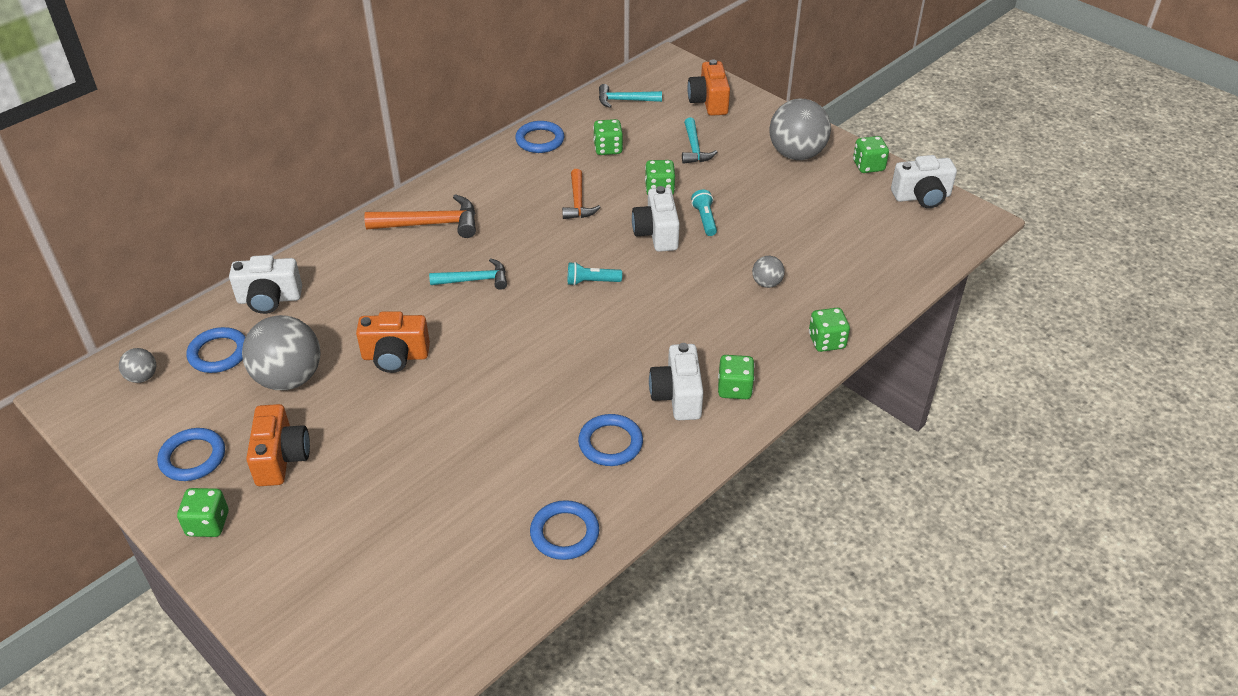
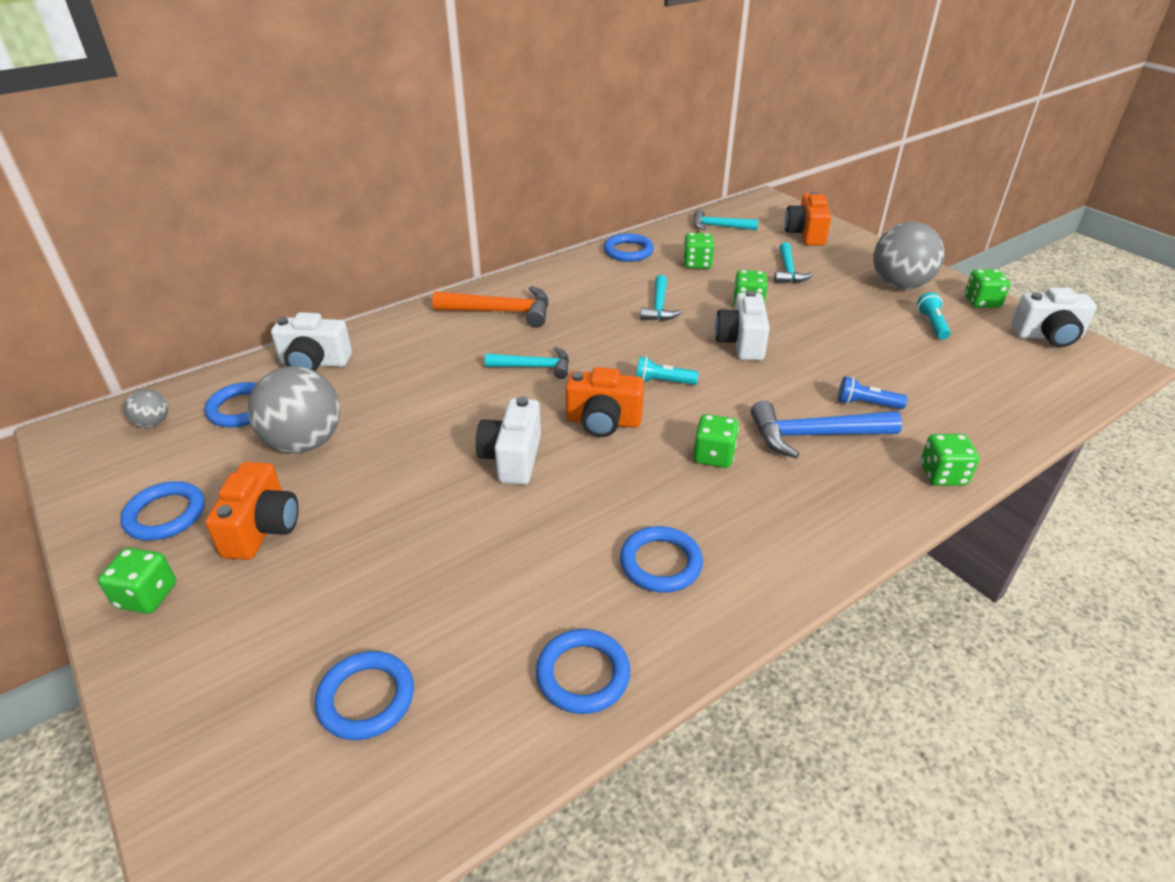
camera: 10 degrees right, 5 degrees down
orange camera [356,311,430,373] -> orange camera moved to [565,367,644,437]
orange hammer [562,169,601,219] -> turquoise hammer [640,275,682,321]
white camera [649,343,703,420] -> white camera moved to [476,396,541,485]
turquoise flashlight [691,190,717,236] -> turquoise flashlight moved to [917,292,951,340]
green dice [718,355,755,399] -> green dice moved to [693,414,739,468]
grey ball [752,256,785,288] -> blue flashlight [838,376,907,409]
none -> blue ring [315,651,414,740]
none -> blue hammer [751,400,902,459]

